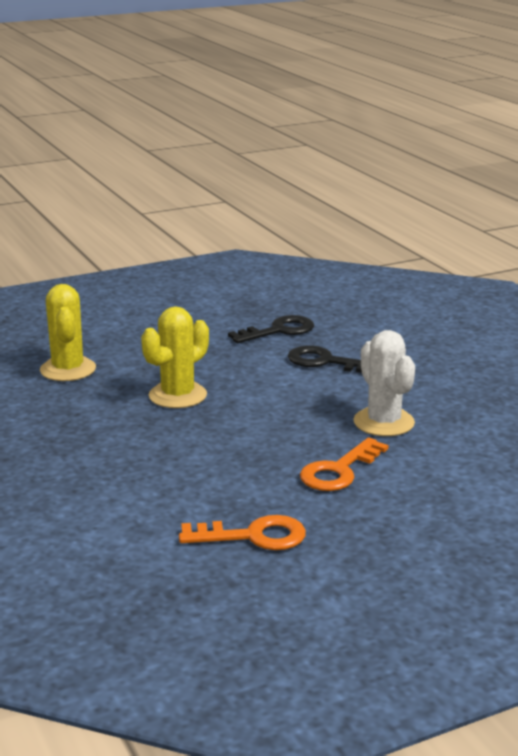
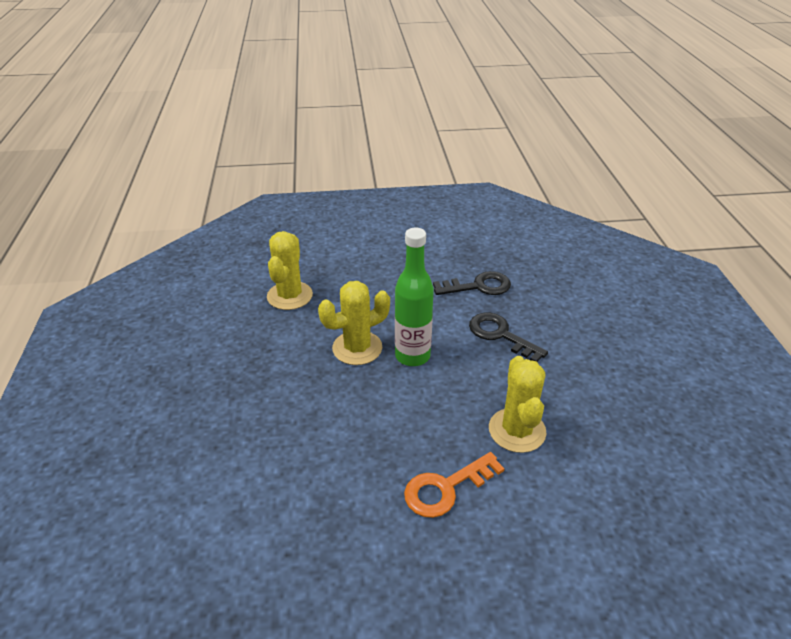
camera: 20 degrees right, 15 degrees up
orange key [179,515,306,550] -> none
white cactus [354,330,415,436] -> yellow cactus [489,356,546,453]
none -> green bottle [395,228,434,366]

